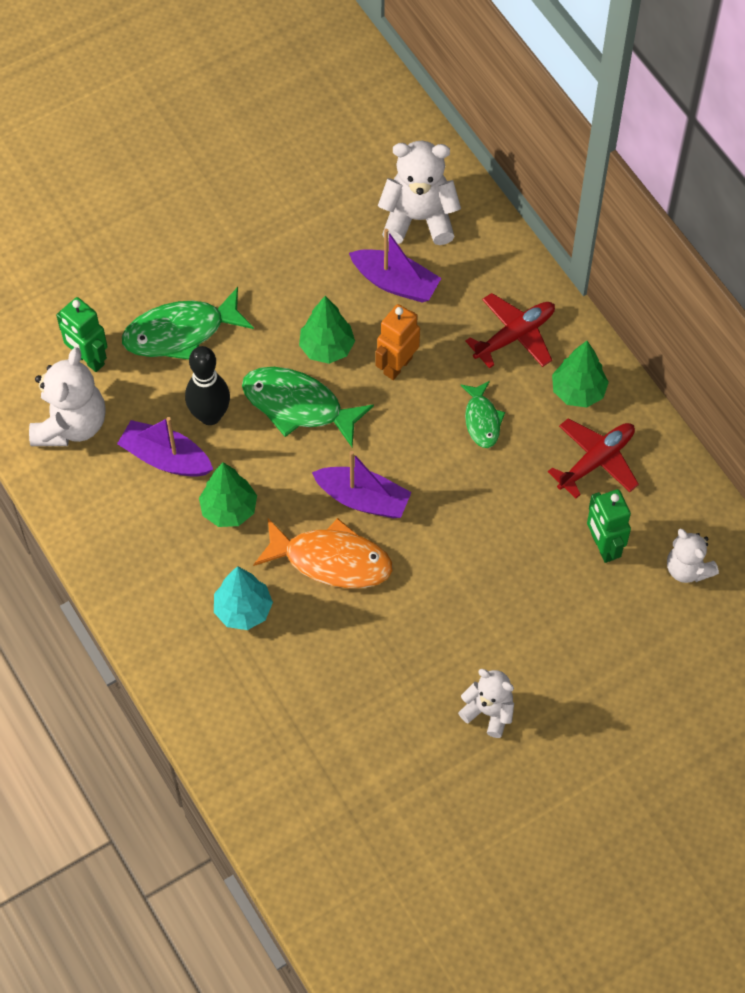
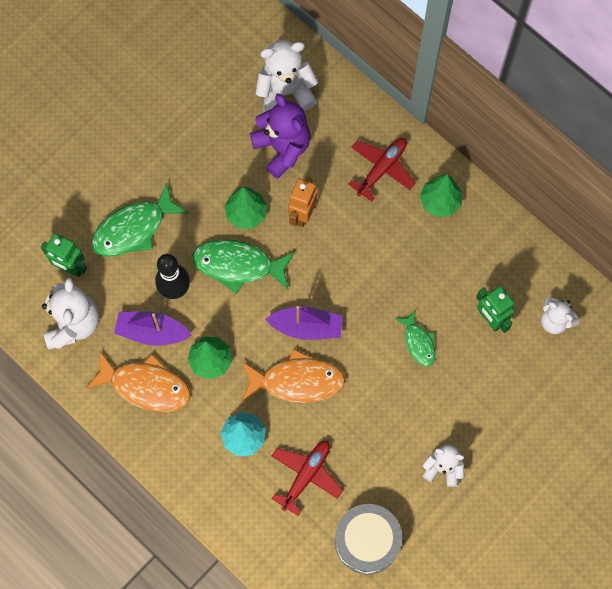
camera: 15 degrees left, 10 degrees up
purple boat [349,229,441,303] -> purple teddy bear [250,93,311,179]
green fish [460,381,505,448] -> green fish moved to [395,310,436,367]
red plane [548,419,639,498] -> red plane moved to [272,441,343,516]
none -> orange fish [86,352,190,412]
none -> grey drum [335,504,402,574]

